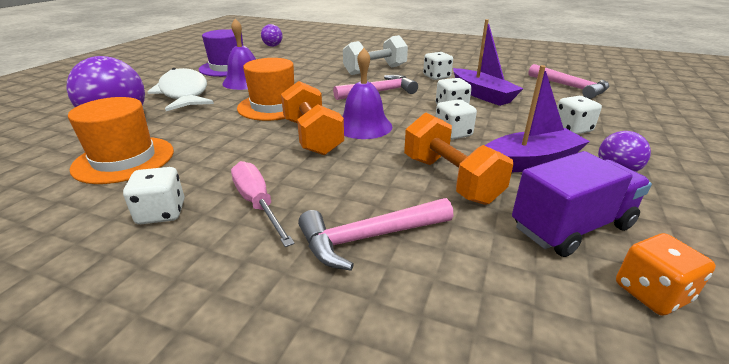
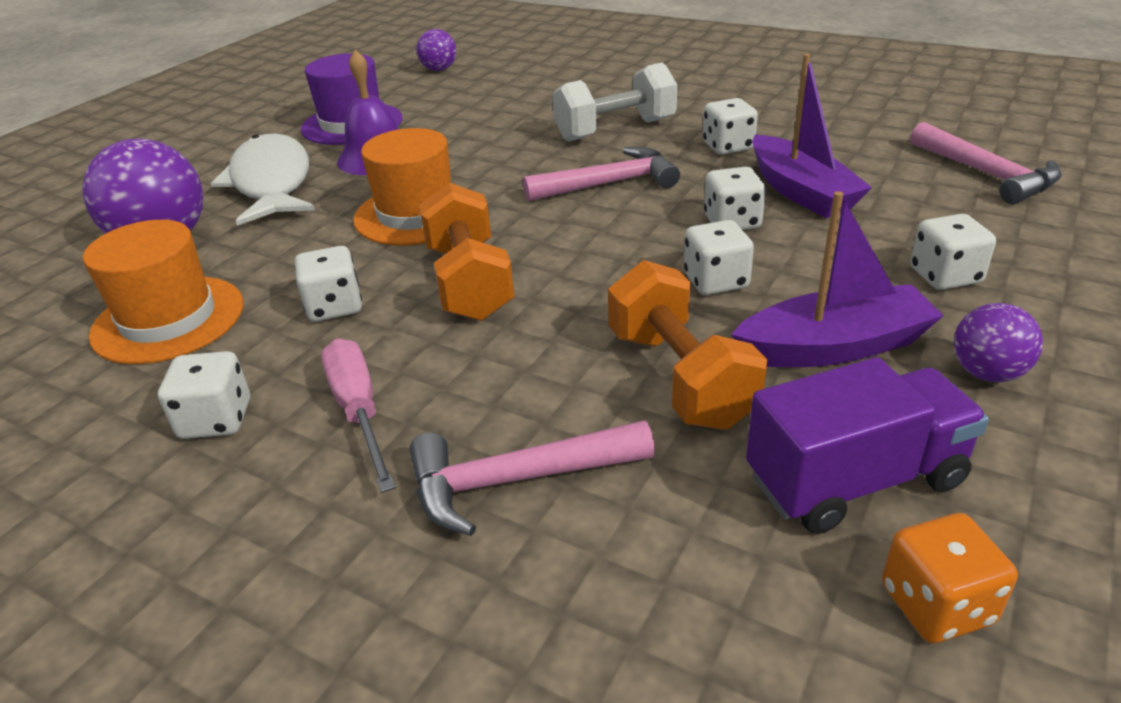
camera: 10 degrees right, 5 degrees up
purple bell [342,48,392,139] -> none
none -> white dice [294,246,362,322]

